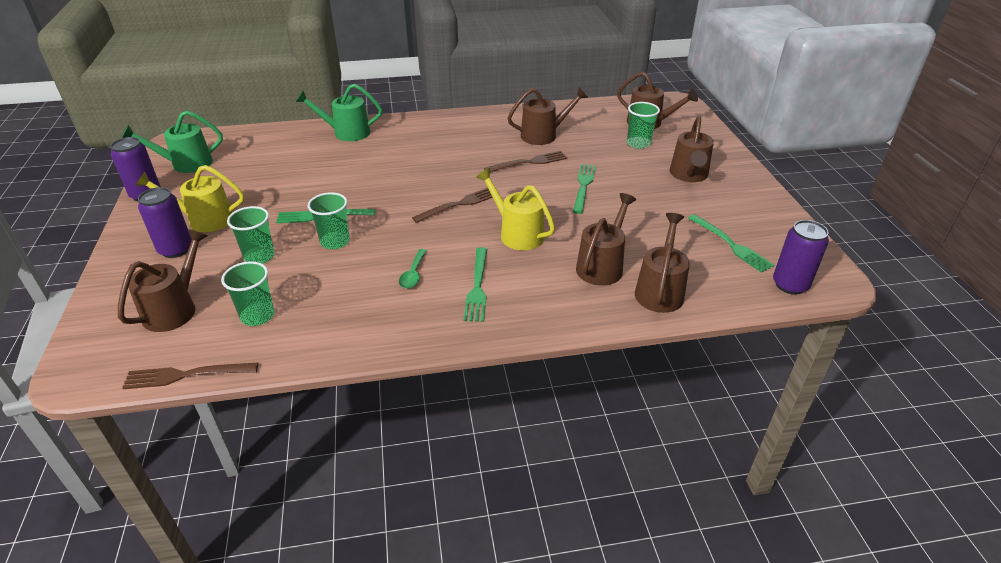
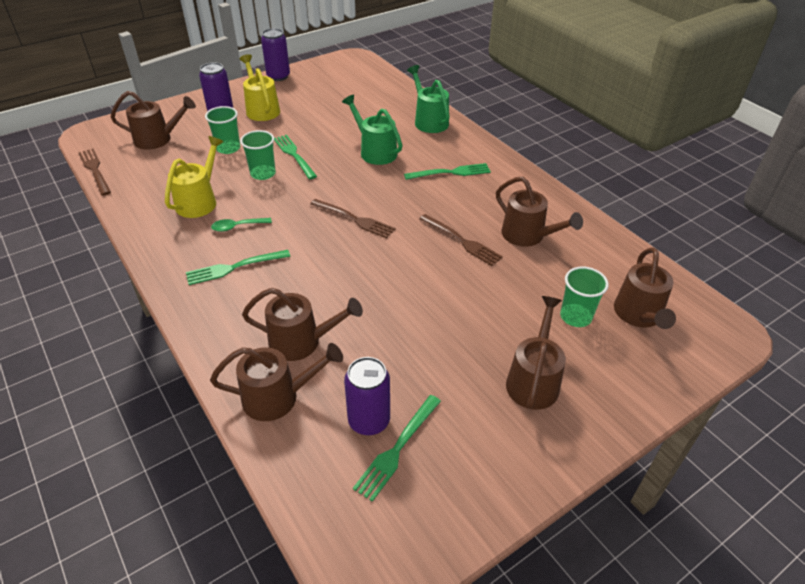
camera: 65 degrees right, 5 degrees up
green watering can [122,111,223,173] -> green watering can moved to [342,95,403,165]
green cup [221,261,275,326] -> none
yellow watering can [476,168,555,250] -> yellow watering can moved to [165,136,223,218]
green fork [573,164,596,214] -> green fork moved to [404,163,491,180]
brown watering can [670,116,714,182] -> brown watering can turned 120 degrees clockwise [506,296,566,410]
purple can [773,220,829,295] -> purple can moved to [344,357,390,435]

